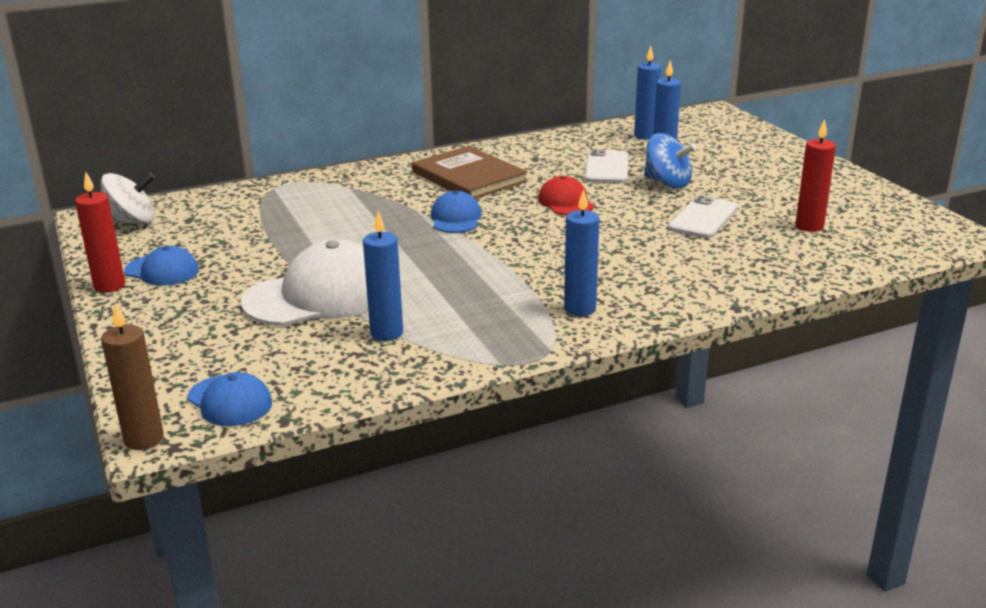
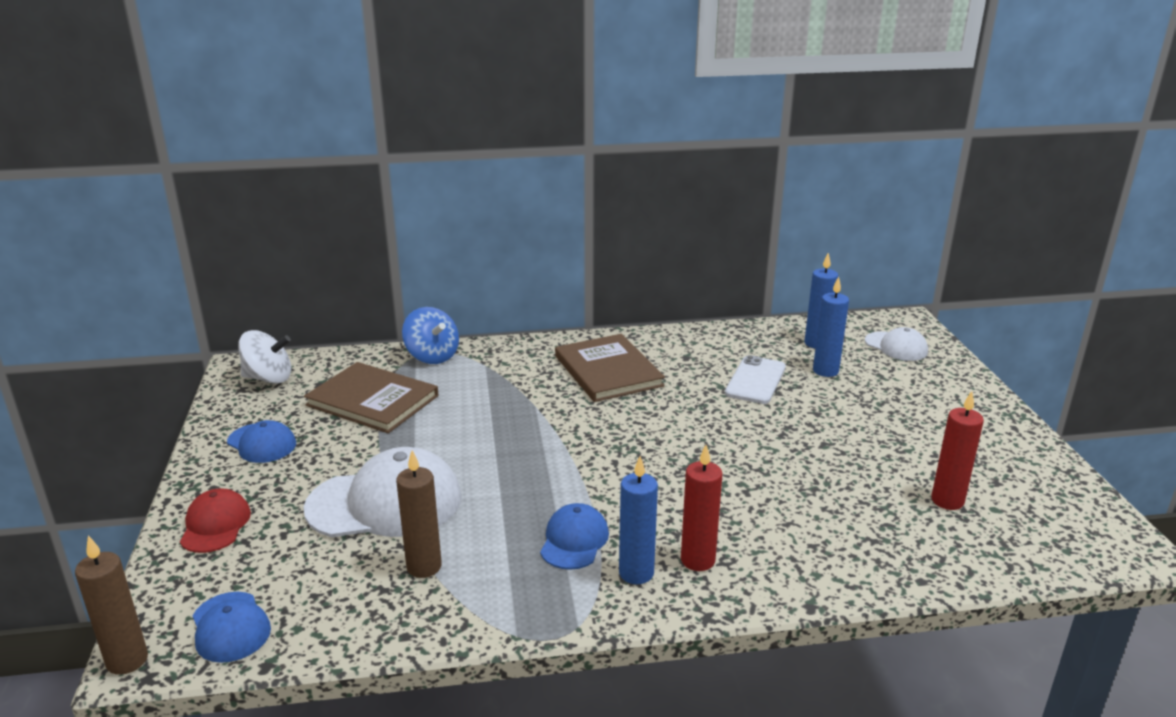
camera: 15 degrees right, 0 degrees up
red candle [75,172,125,293] -> red candle moved to [681,445,723,571]
blue candle [363,211,403,341] -> brown candle [396,450,442,578]
blue cap [431,191,482,233] -> blue cap moved to [540,503,609,570]
red cap [538,176,594,216] -> red cap moved to [180,489,251,553]
blue spinning top [644,133,696,189] -> blue spinning top moved to [402,307,459,364]
white phone [668,195,738,238] -> none
none -> brown book [304,362,439,433]
none -> white cap [865,327,928,361]

